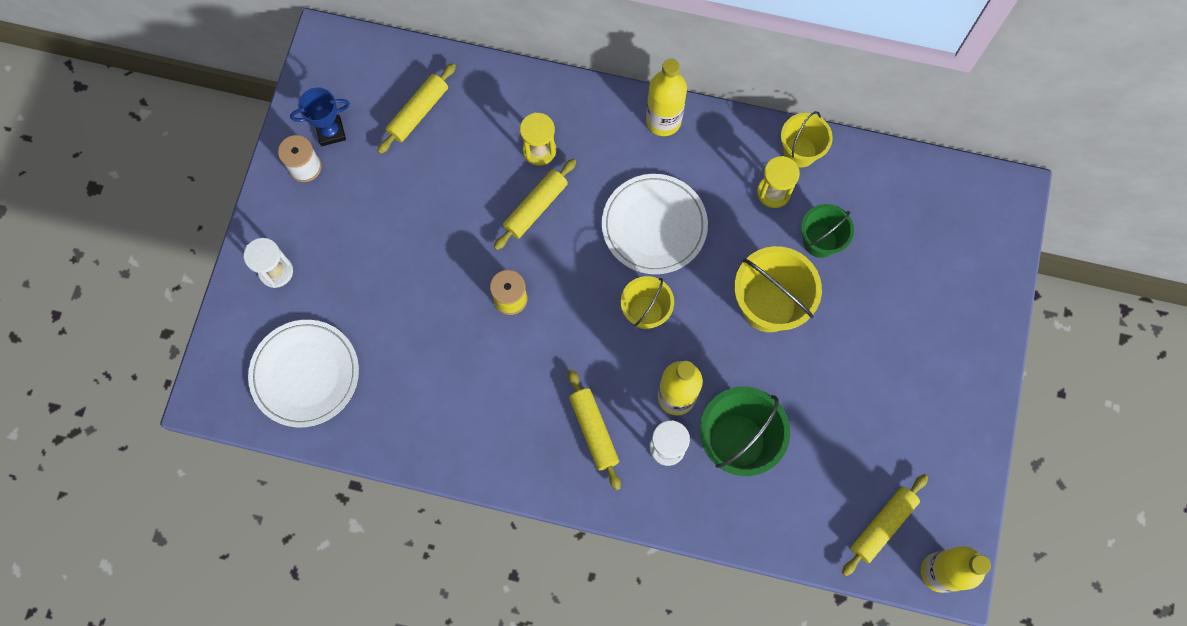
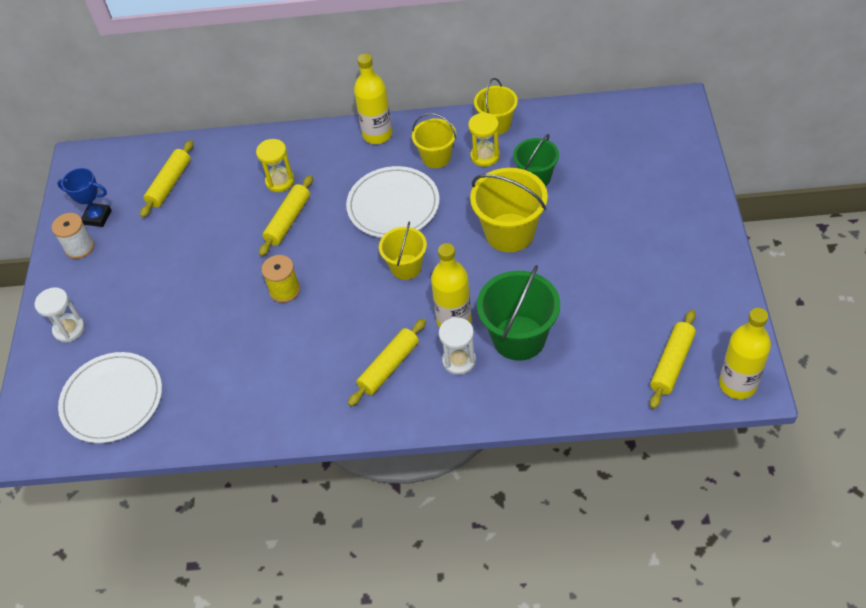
camera: 10 degrees left, 20 degrees down
blue trophy [290,87,350,146] -> blue trophy turned 45 degrees clockwise [57,168,112,227]
yellow rolling pin [568,370,621,490] -> yellow rolling pin turned 75 degrees clockwise [348,318,426,406]
none -> yellow bucket [412,113,456,168]

